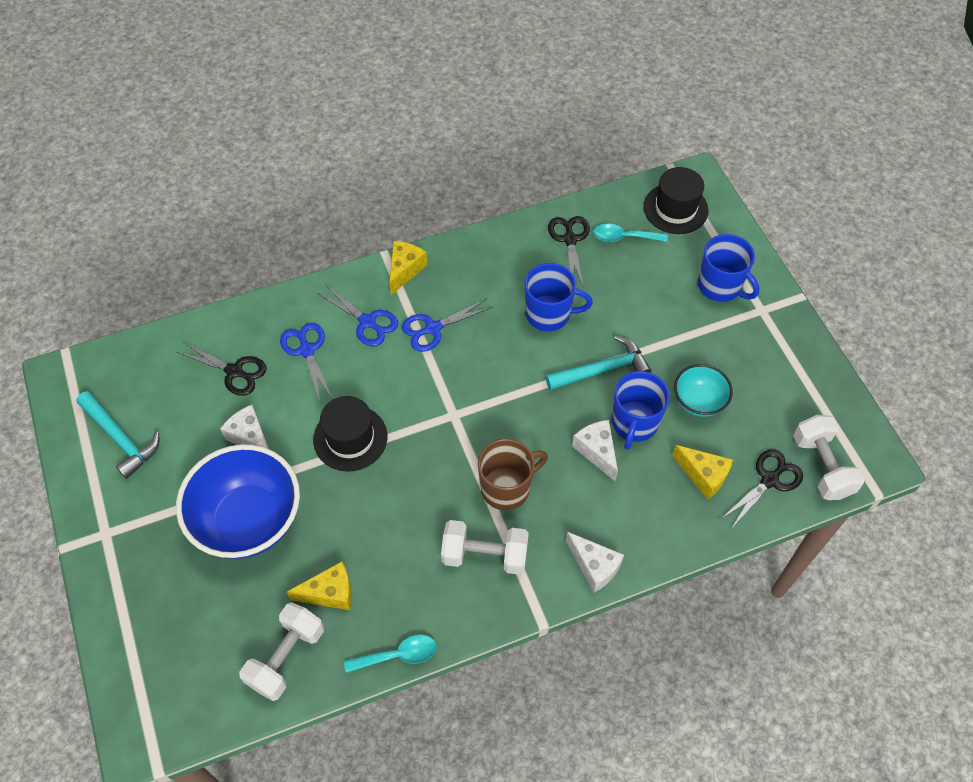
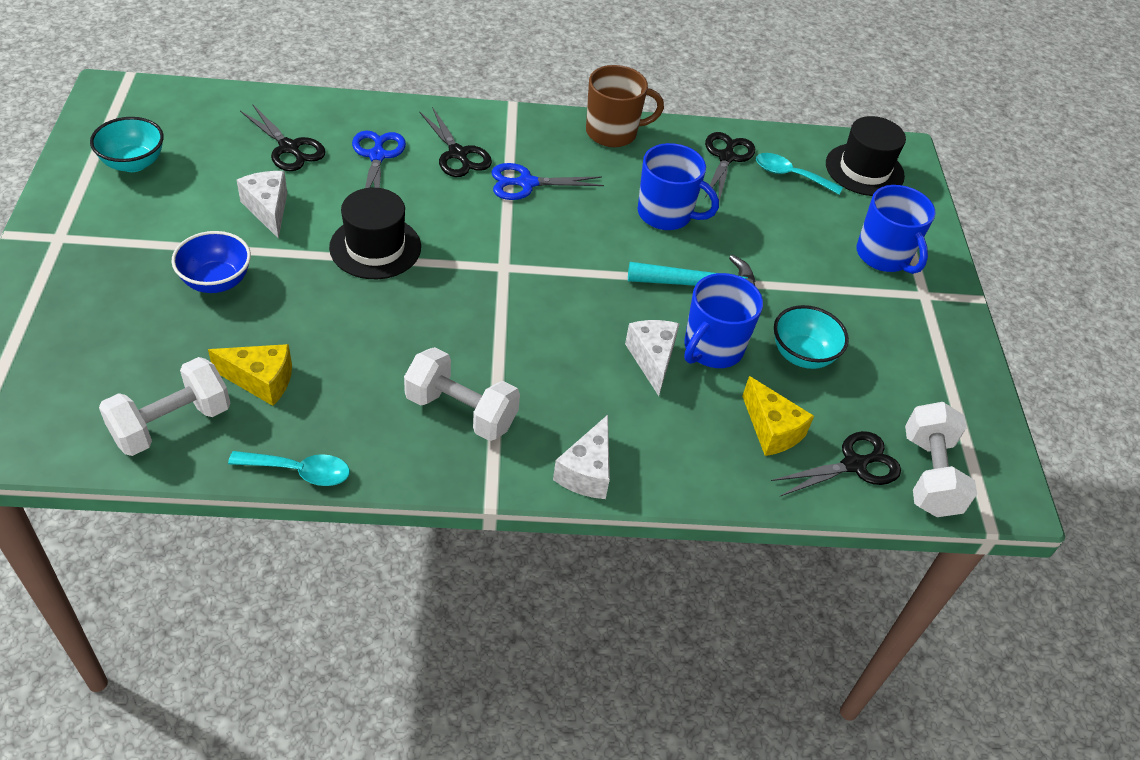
camera: 15 degrees right, 10 degrees down
turquoise hammer [76,391,159,479] -> turquoise bowl [90,117,164,172]
blue bowl [176,444,300,559] -> blue bowl [172,231,251,293], size x0.52
blue scissors [317,284,398,347] -> black scissors [419,107,492,177]
yellow cheese [389,241,427,295] -> none
brown mug [478,438,548,510] -> brown mug moved to [586,65,664,147]
white cheese [566,532,624,593] -> white cheese turned 45 degrees clockwise [553,415,610,499]

